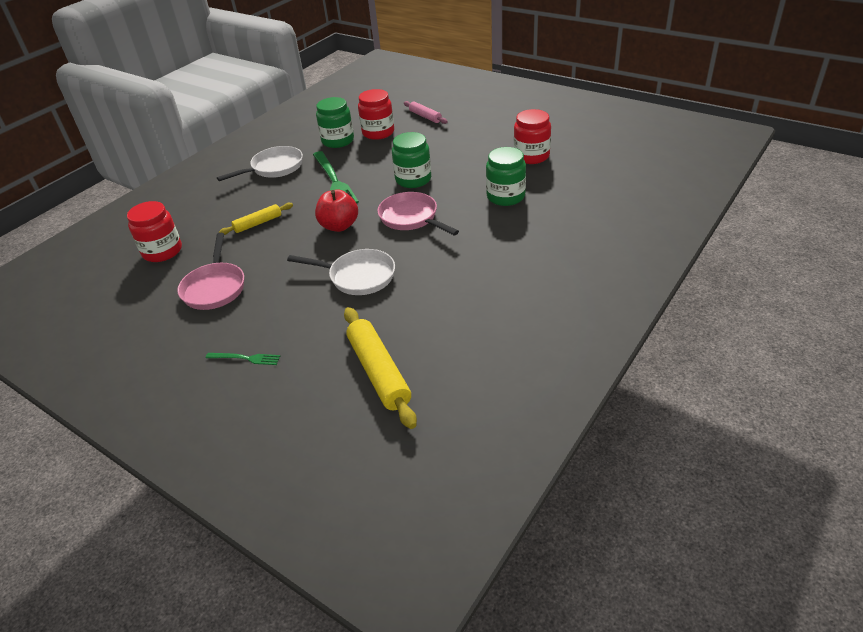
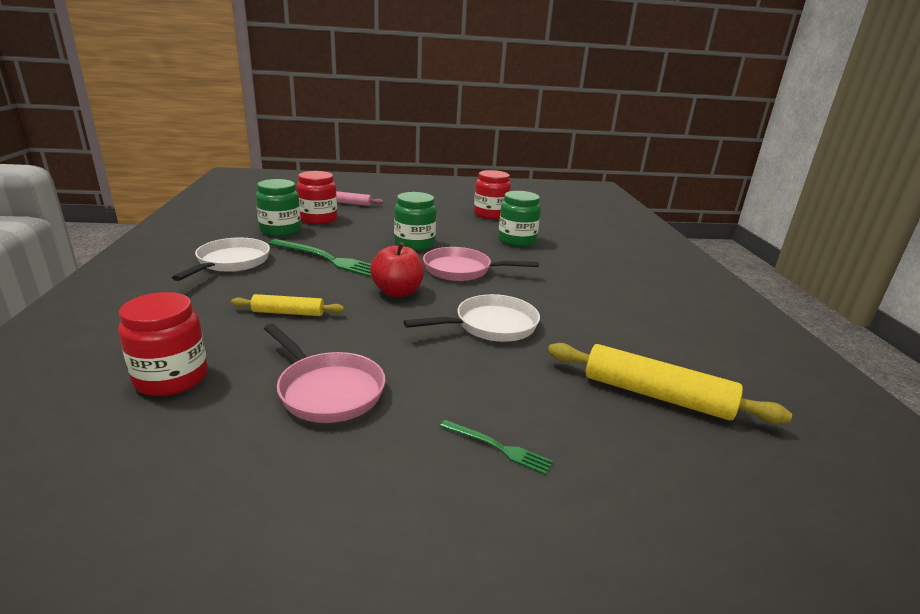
camera: 45 degrees left, 15 degrees down
green fork [206,353,280,365] -> green fork turned 60 degrees clockwise [440,420,553,475]
yellow rolling pin [219,203,293,235] -> yellow rolling pin turned 75 degrees clockwise [231,294,344,316]

